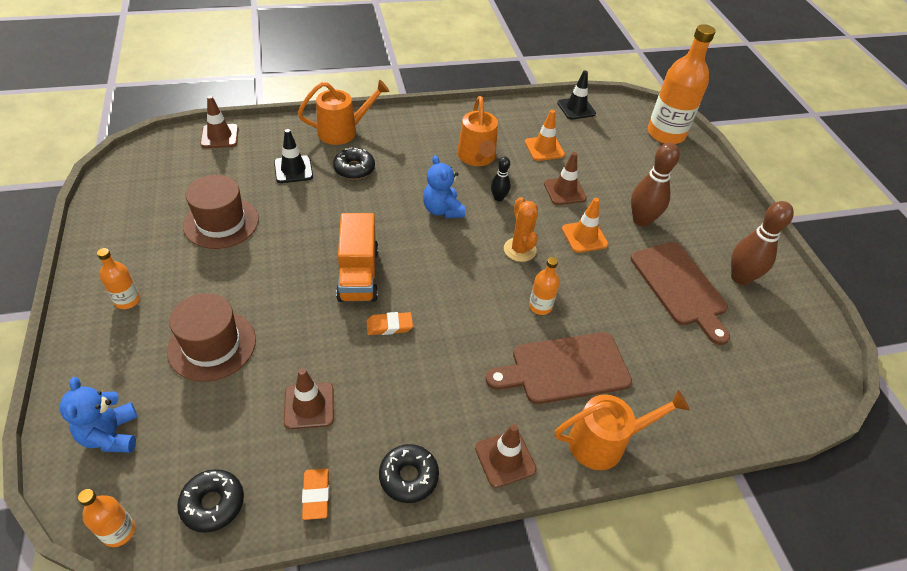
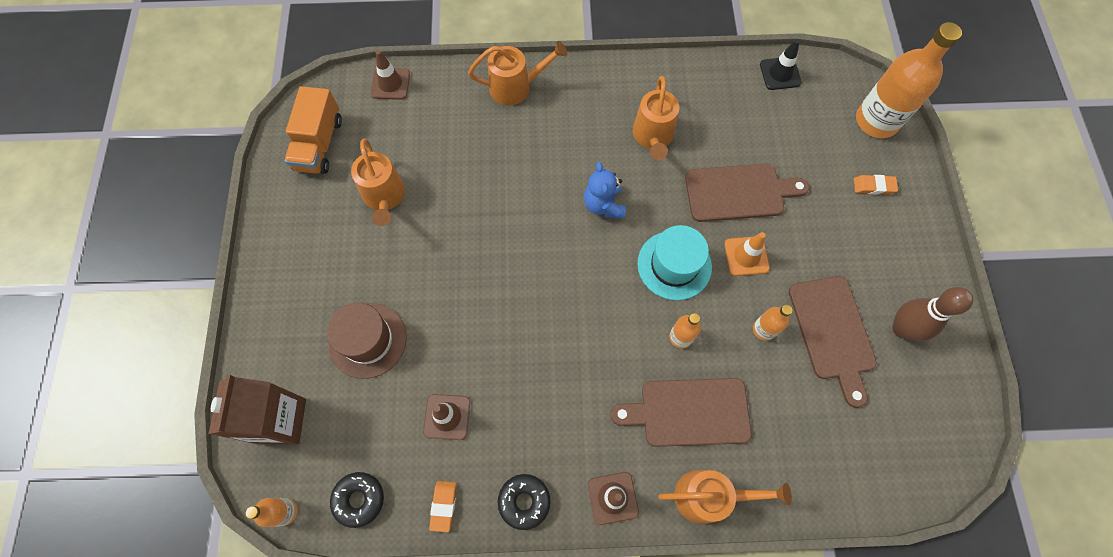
camera: 15 degrees right, 20 degrees up
blue teddy bear [59,377,137,453] -> brown carton [209,375,306,445]
orange bottle [97,248,140,309] -> orange bottle moved to [753,305,792,341]
brown hat [183,175,259,249] -> orange watering can [351,138,405,226]
black traffic cone [274,129,313,183] -> none
black donut [333,147,375,179] -> none
orange truck [336,213,378,302] -> orange truck moved to [285,86,342,174]
orange eraser [367,312,413,335] -> orange eraser moved to [853,175,898,194]
black bowling pin [491,157,511,201] -> none
orange cactus [504,197,538,262] -> turquoise hat [637,225,712,300]
orange traffic cone [525,110,565,161] -> none
brown traffic cone [544,152,587,205] -> brown cutting board [685,163,809,222]
brown bowling pin [631,143,680,227] -> none

